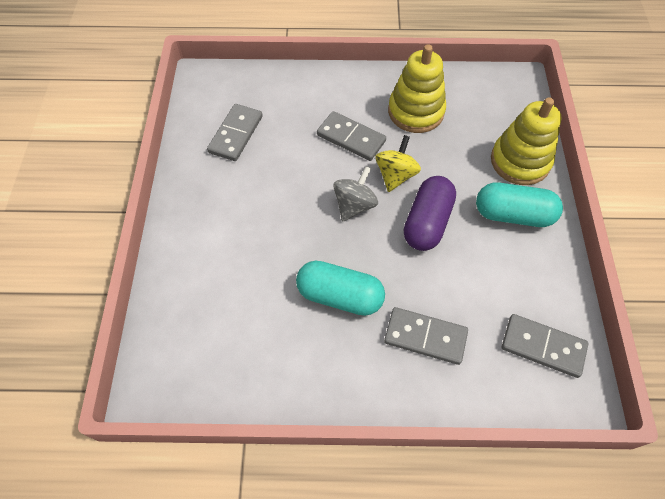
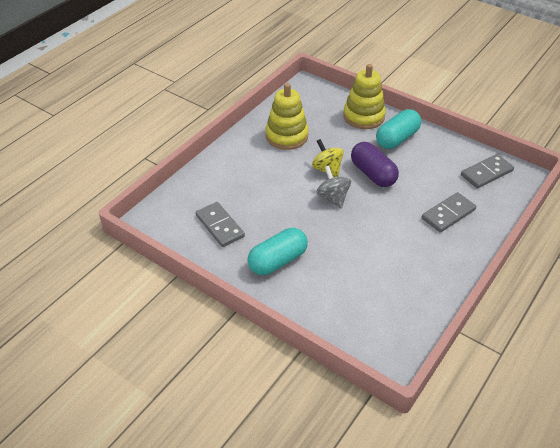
camera: 55 degrees left, 15 degrees down
turquoise capsule [296,261,385,316] -> turquoise capsule moved to [248,228,308,275]
grey domino [317,111,386,161] -> none

